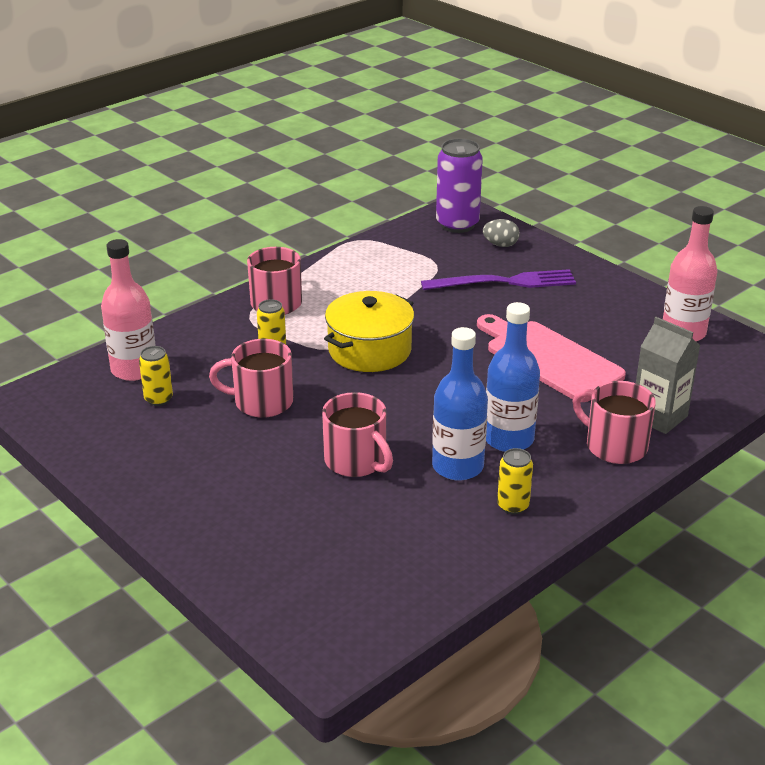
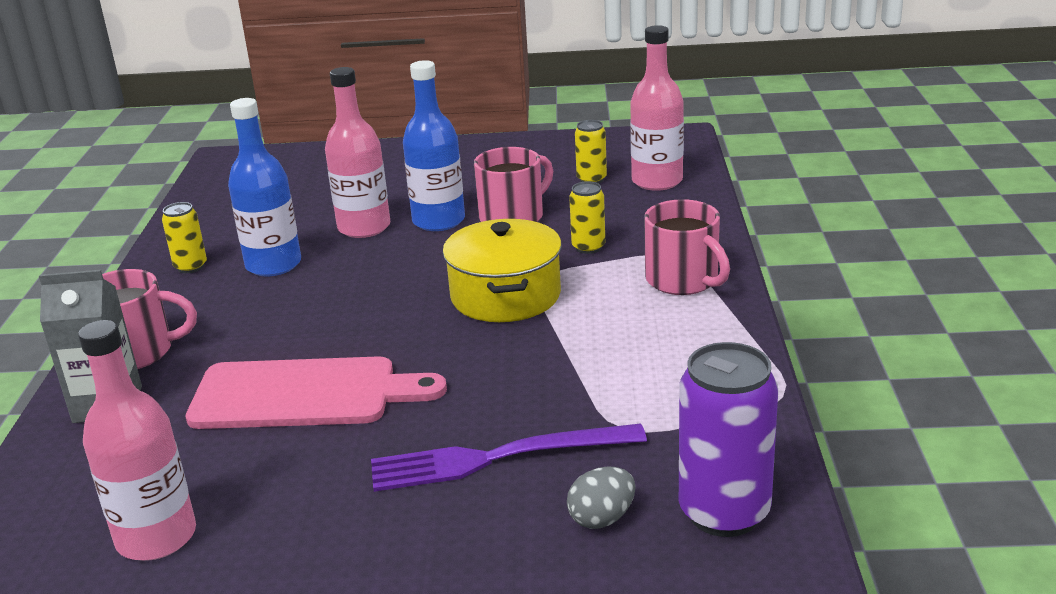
camera: 135 degrees right, 5 degrees down
pink mug [322,392,393,477] -> pink bottle [325,67,390,238]
purple fork [421,269,576,290] -> purple fork turned 45 degrees clockwise [371,423,647,492]
blue bottle [486,302,540,452] -> blue bottle moved to [403,60,465,231]

